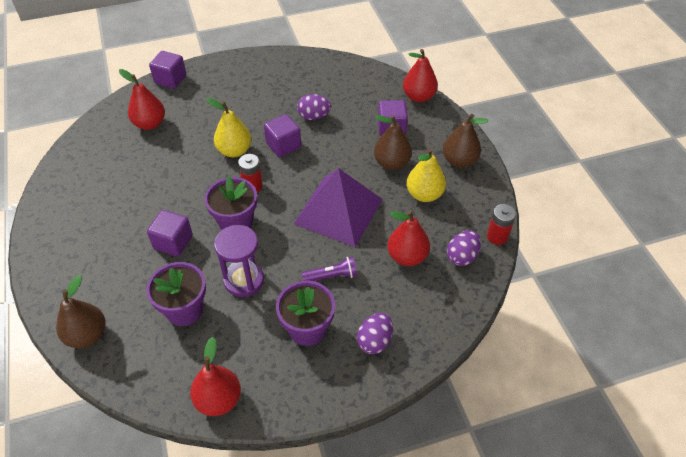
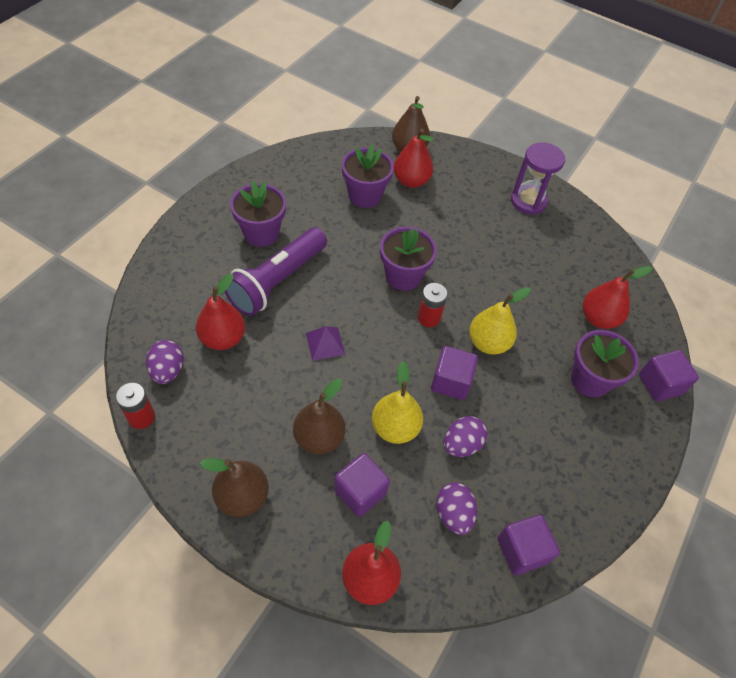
camera: 135 degrees right, 5 degrees up
purple cube [147,210,193,257] -> purple cube moved to [497,515,560,575]
red pear [190,337,241,416] -> red pear moved to [394,128,434,188]
purple hourglass [214,225,264,297] -> purple hourglass moved to [511,142,565,215]
purple pyramid [294,168,383,247] -> purple pyramid [306,326,345,361], size x0.42
purple flashlight [302,256,357,281] -> purple flashlight [225,228,327,316], size x2.07
purple egg [357,313,393,354] -> purple egg moved to [436,483,477,535]
yellow pear [406,148,446,202] -> yellow pear moved to [372,361,423,444]
none -> purple flower pot [571,330,639,397]

